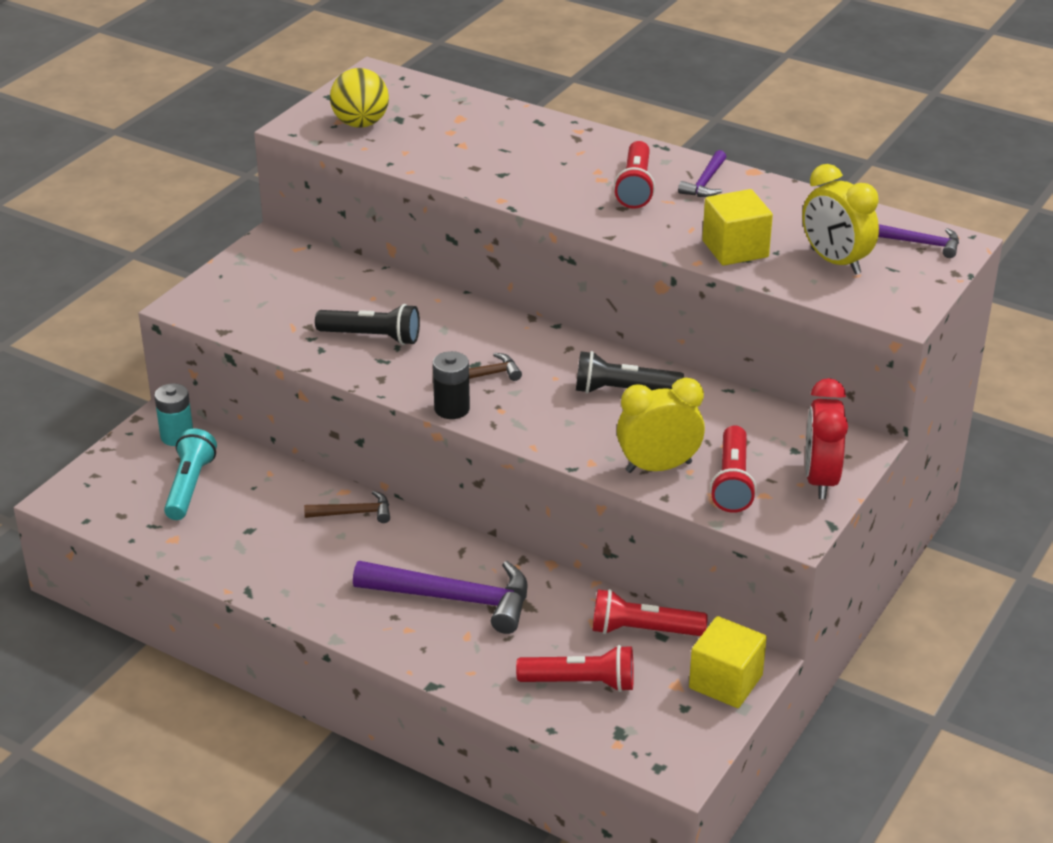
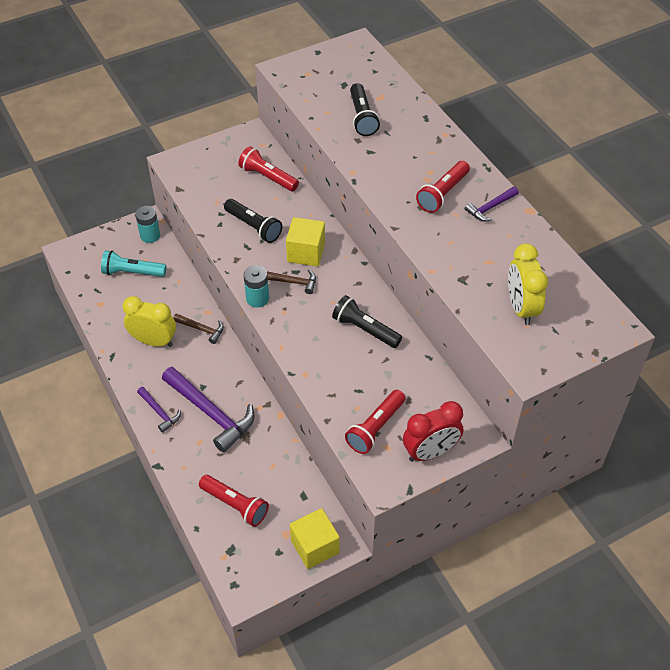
camera: 30 degrees right, 15 degrees up
turquoise flashlight [164,429,217,520] -> turquoise flashlight turned 120 degrees counterclockwise [101,250,166,277]
yellow ball [330,68,389,128] -> none
black battery [433,351,470,419] -> turquoise battery [244,265,269,308]
red flashlight [593,589,708,636] -> red flashlight moved to [238,146,299,191]
yellow clock [617,378,705,473] -> yellow clock moved to [123,296,176,347]
yellow cube [702,189,773,266] -> yellow cube moved to [286,217,325,266]
red clock [805,378,848,499] -> red clock turned 150 degrees counterclockwise [403,401,463,462]
purple hammer [878,224,959,258] -> purple hammer moved to [137,387,181,433]
none -> black flashlight [350,83,380,136]

